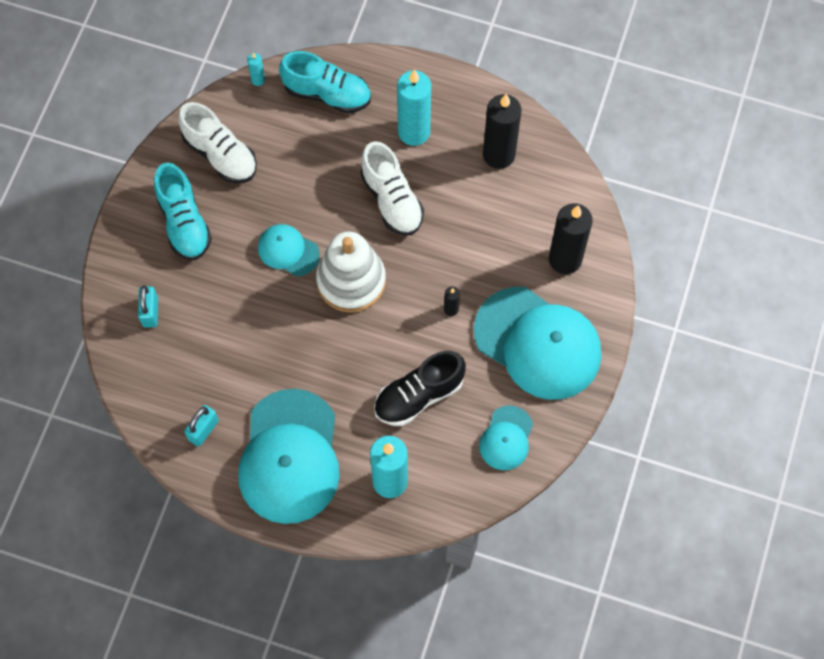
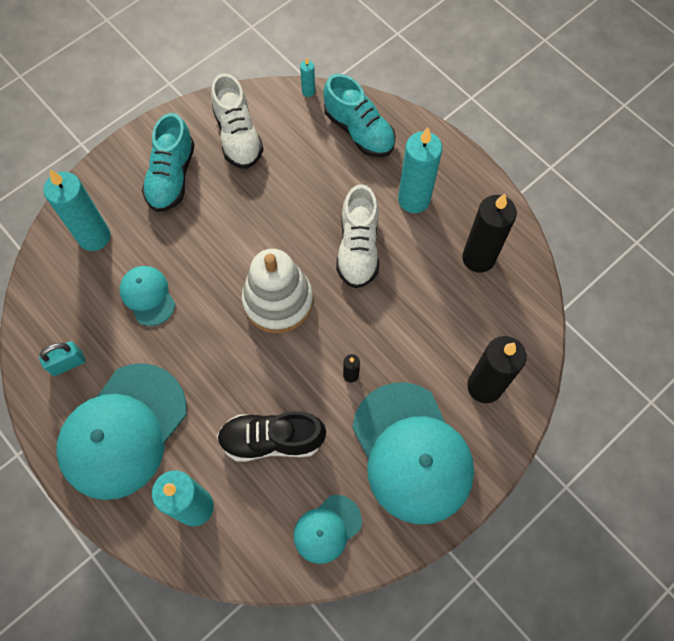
camera: 30 degrees right, 0 degrees up
turquoise padlock [138,285,158,328] -> turquoise candle [44,170,110,251]
turquoise cap [258,224,320,276] -> turquoise cap moved to [120,266,176,326]

